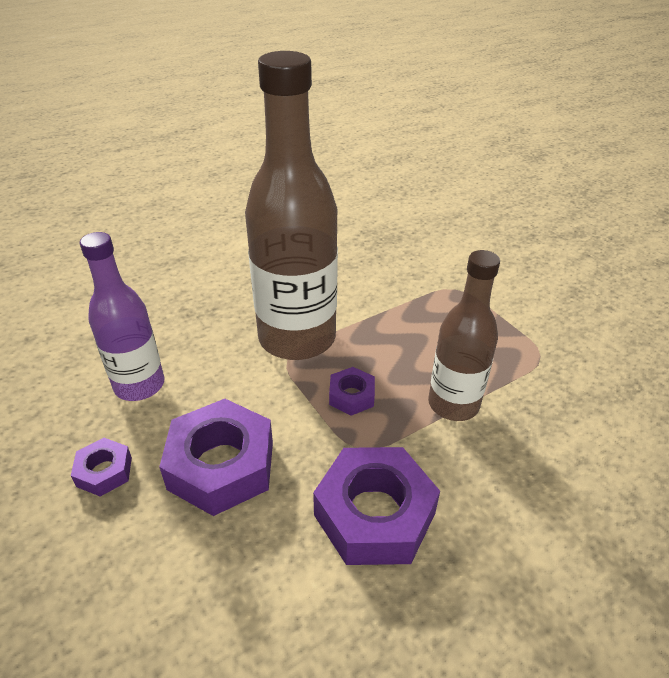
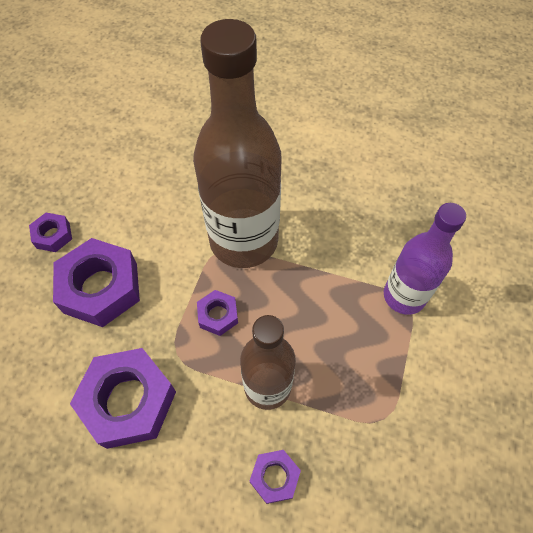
camera: 50 degrees right, 20 degrees up
purple bottle [80,232,164,401] -> purple bottle moved to [384,203,466,315]
none -> purple nut [250,450,301,504]

